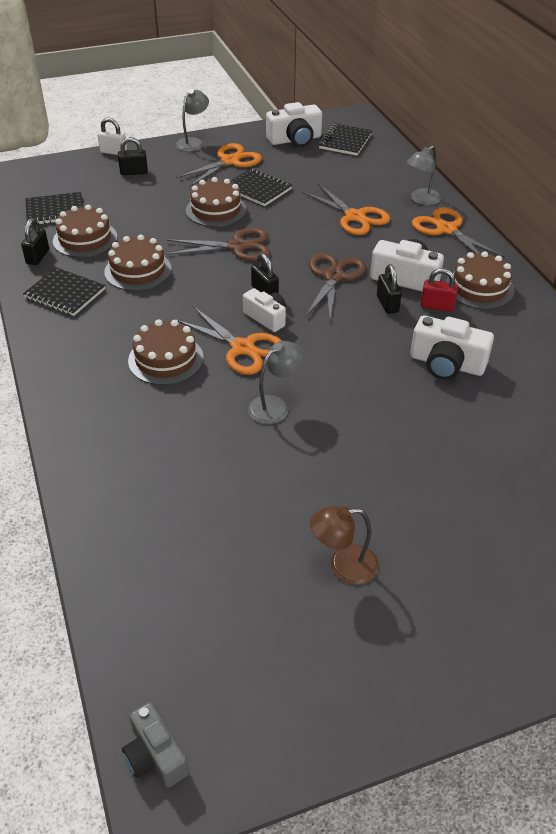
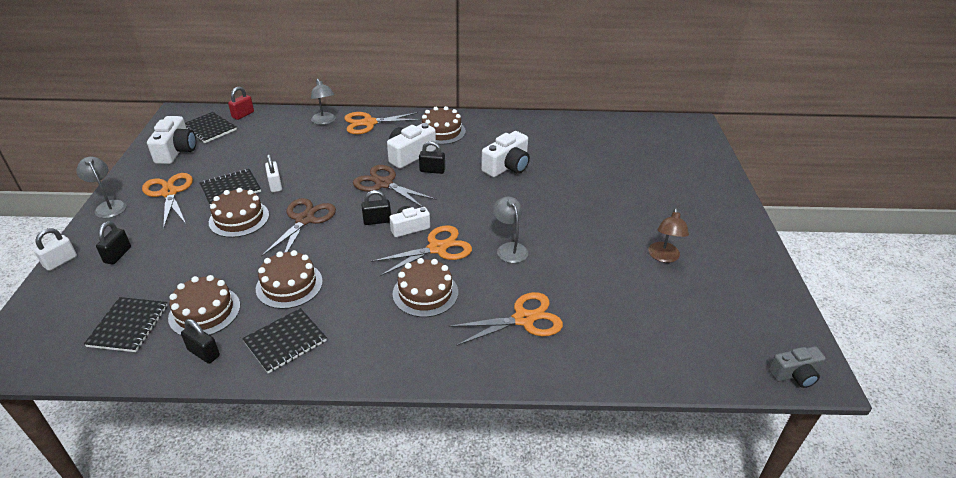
camera: 70 degrees left, 5 degrees down
orange scissors [303,184,390,235] -> orange scissors moved to [449,292,563,346]
red padlock [421,268,458,312] -> red padlock moved to [228,87,254,120]
none -> white padlock [265,154,282,192]

